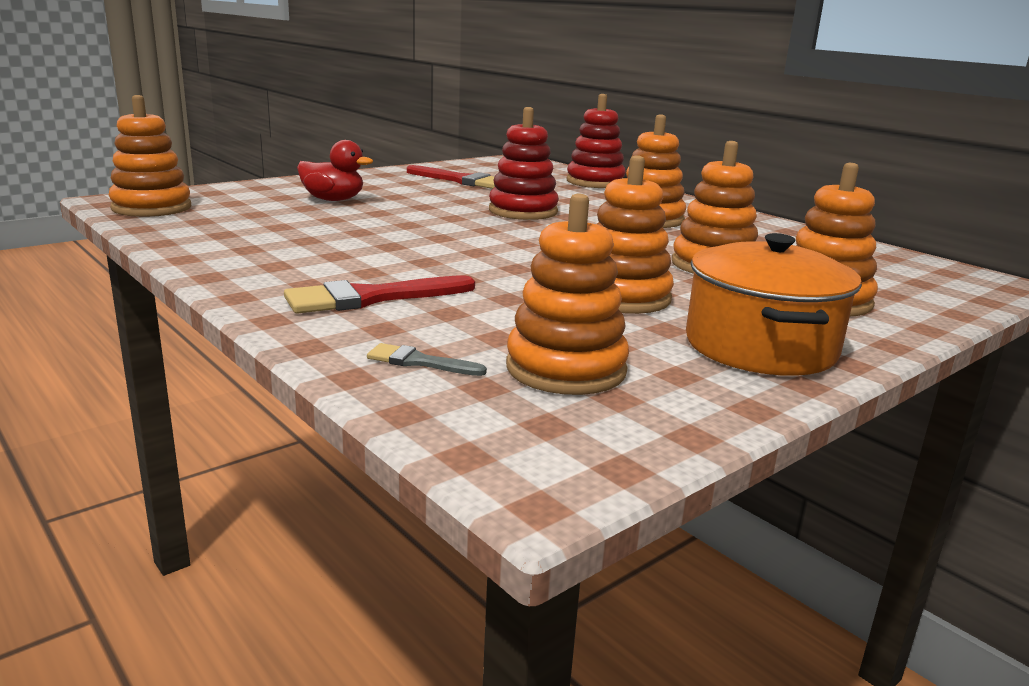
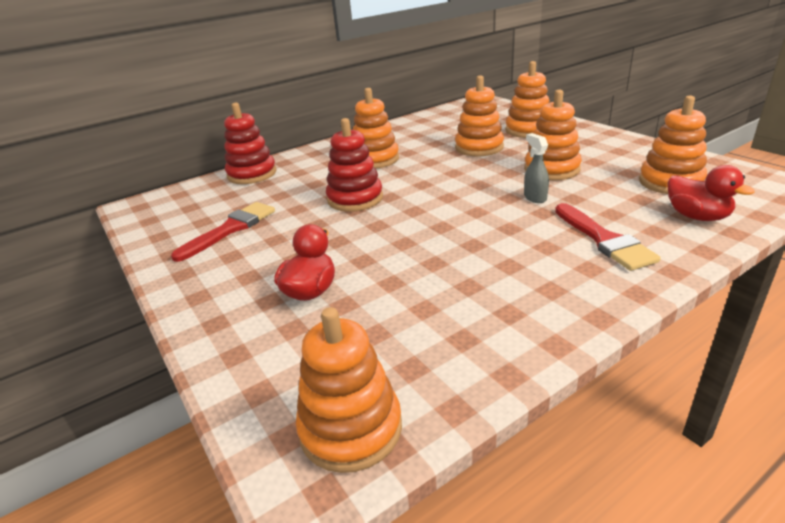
camera: 80 degrees left, 10 degrees up
grey brush [367,343,487,376] -> red duck [667,165,755,221]
orange pot [686,233,862,376] -> none
none -> grey spray bottle [524,133,549,203]

